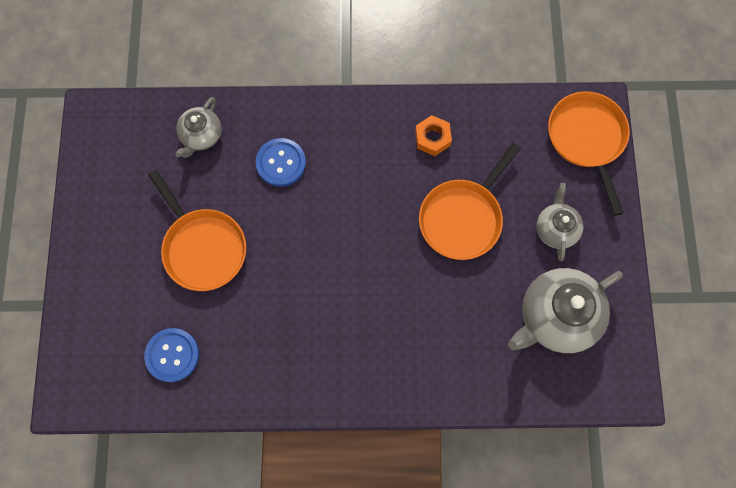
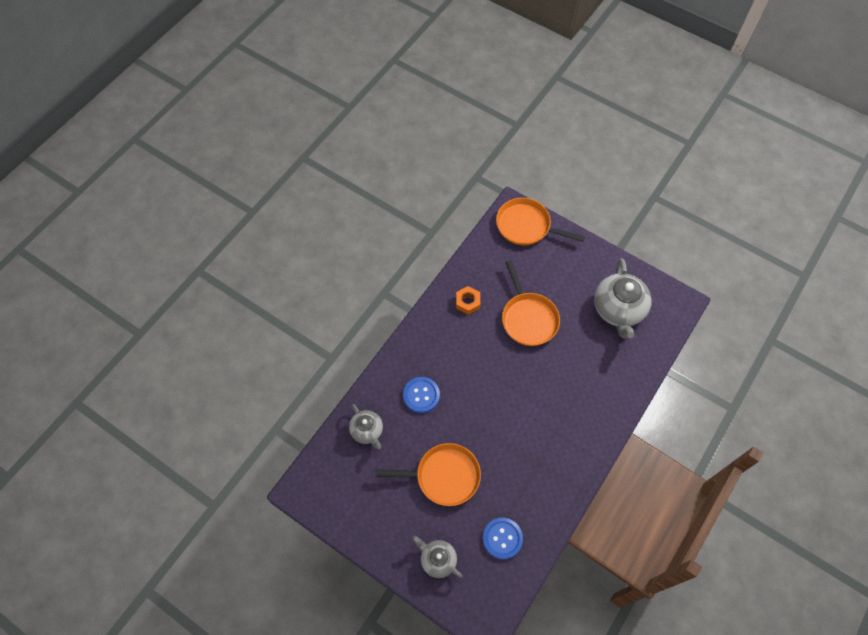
camera: 55 degrees left, 10 degrees down
grey teapot [536,183,584,261] -> grey teapot moved to [413,536,463,578]

